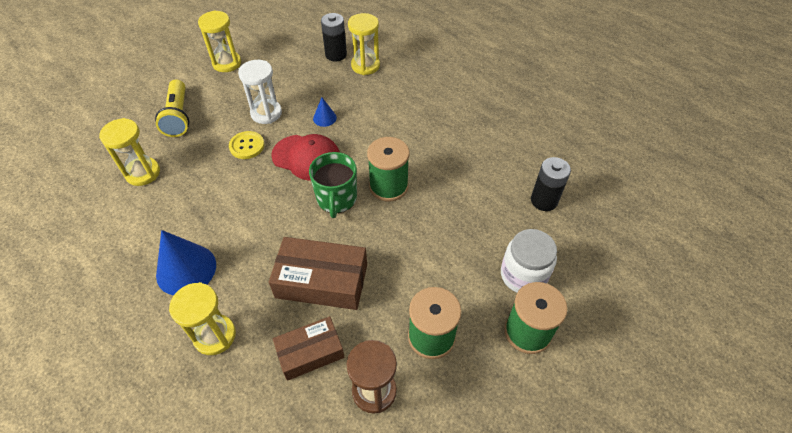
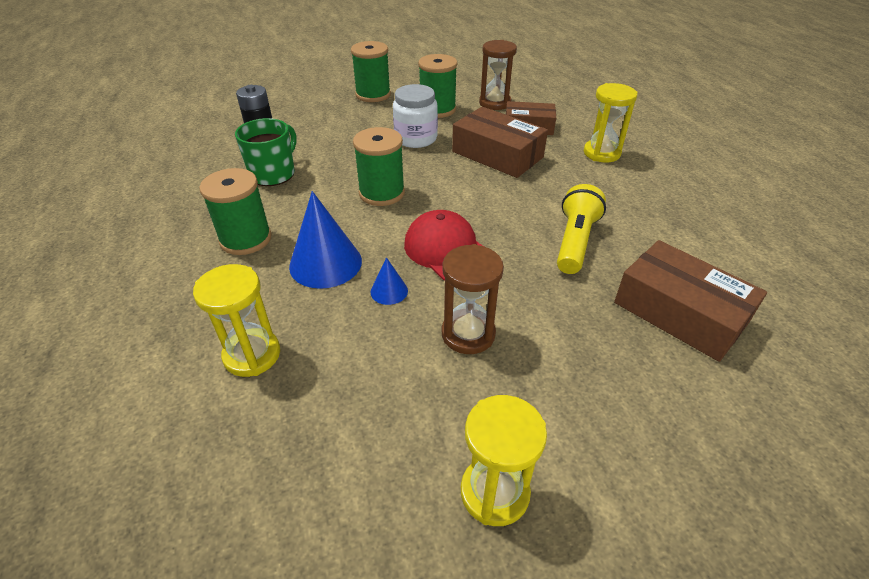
camera: 150 degrees left, 10 degrees down
yellow hourglass [99,118,160,186] -> brown box [614,240,767,362]
yellow flashlight [155,79,189,137] -> yellow flashlight moved to [557,184,606,274]
blue cone [156,230,216,296] -> blue cone moved to [289,191,362,289]
yellow button [229,131,264,159] -> none
white hourglass [238,60,282,124] -> brown hourglass [442,244,504,354]
green mug [309,152,357,218] -> green mug moved to [235,118,297,186]
black battery [321,13,347,61] -> none
white jar [501,229,557,293] -> white jar moved to [393,84,438,148]
none -> green spool [200,168,272,255]

